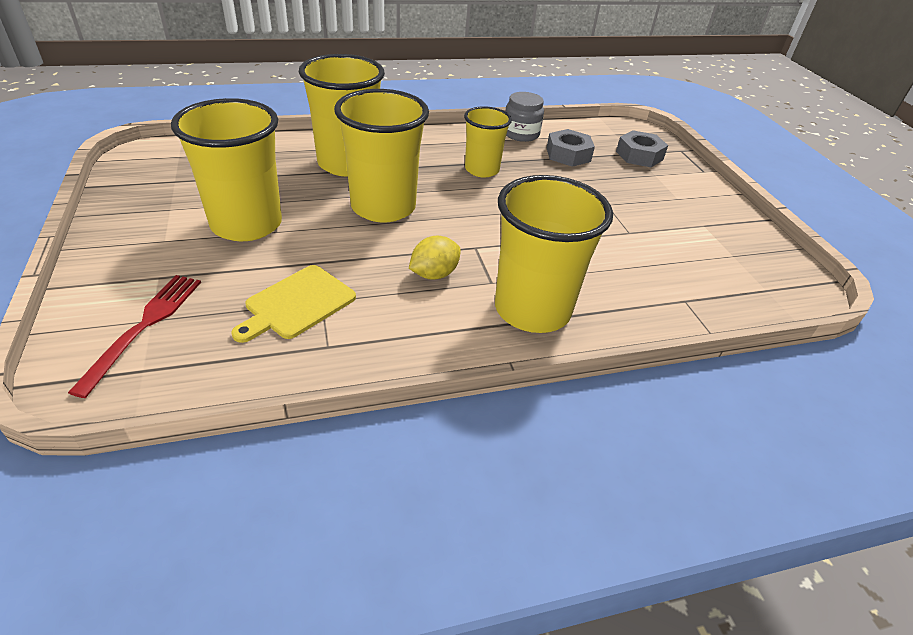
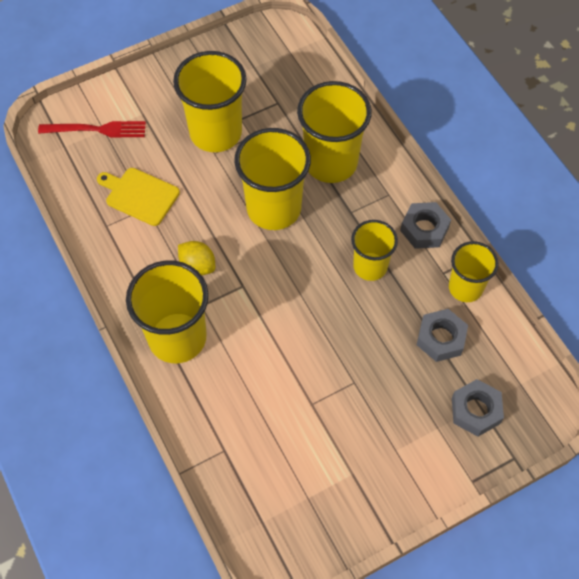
camera: 80 degrees right, 20 degrees up
grey jar [505,92,544,142] -> yellow cup [449,241,499,302]
none -> grey nut [400,202,451,249]

